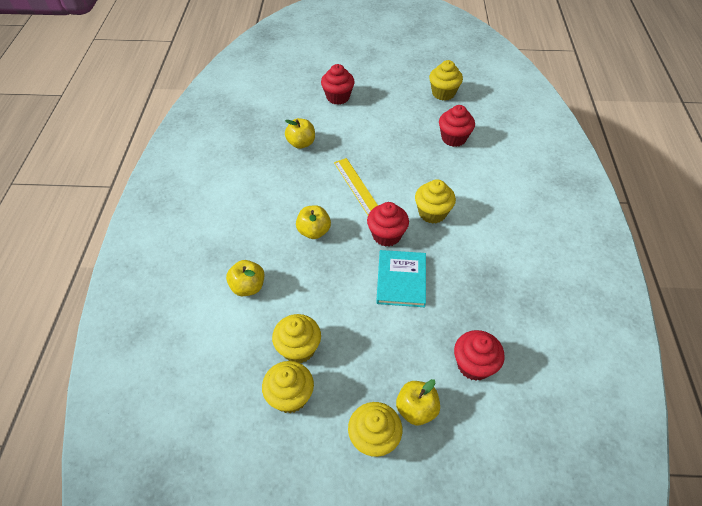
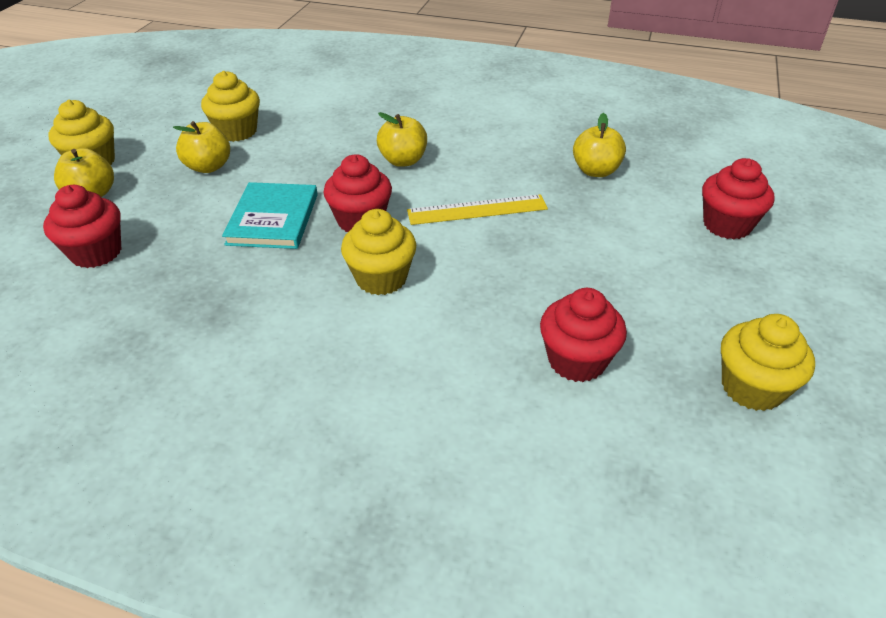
camera: 105 degrees right, 10 degrees down
yellow apple [226,260,264,296] -> yellow apple moved to [173,121,230,173]
yellow cupcake [262,361,314,413] -> none
turquoise book [376,250,426,307] -> turquoise book turned 75 degrees clockwise [222,182,318,249]

